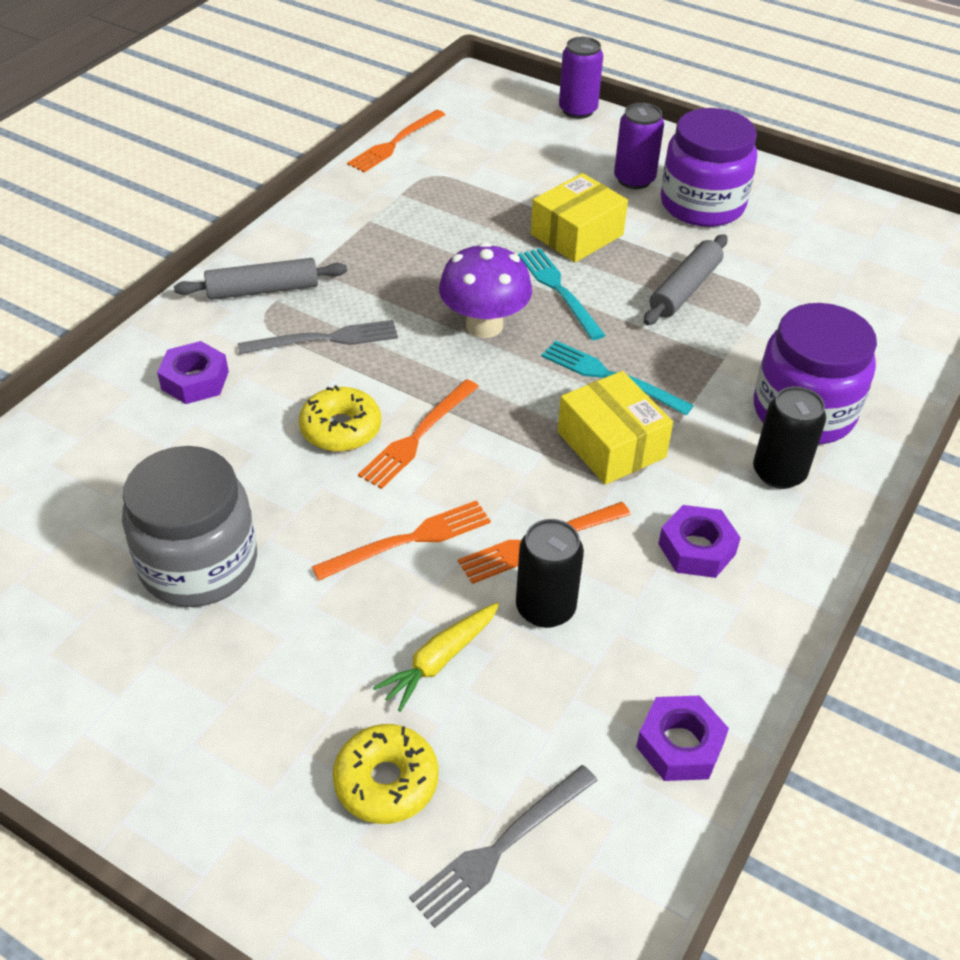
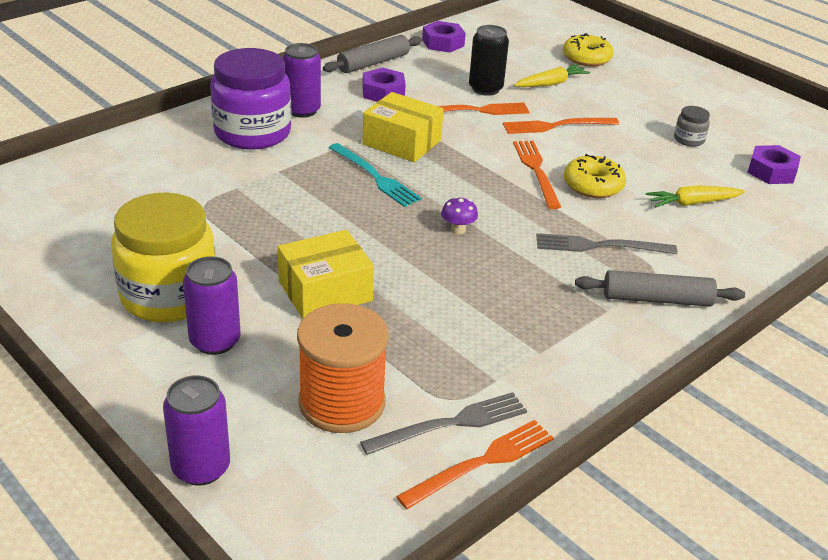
camera: 165 degrees left, 10 degrees down
grey jar [122,446,257,607] -> grey jar [674,106,710,147], size x0.42
purple nut [157,341,229,404] -> purple nut moved to [747,145,801,184]
orange fork [358,379,479,489] -> orange fork turned 60 degrees counterclockwise [513,141,561,209]
grey fork [409,765,598,928] -> grey fork moved to [360,392,527,455]
purple mushroom [439,242,532,338] -> purple mushroom [441,197,478,234], size x0.45
turquoise fork [518,248,605,340] -> none
yellow box [558,371,673,485] -> yellow box turned 45 degrees counterclockwise [362,92,444,162]
grey rolling pin [644,234,728,325] -> grey rolling pin moved to [323,35,422,73]
purple jar [661,108,757,227] -> yellow jar [111,193,216,323]
black can [753,386,826,489] -> purple can [282,43,321,118]
none -> orange spool [297,303,389,433]
none -> yellow carrot [646,185,745,207]

